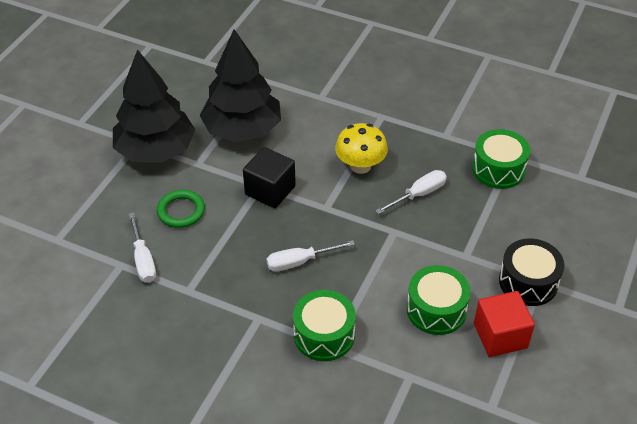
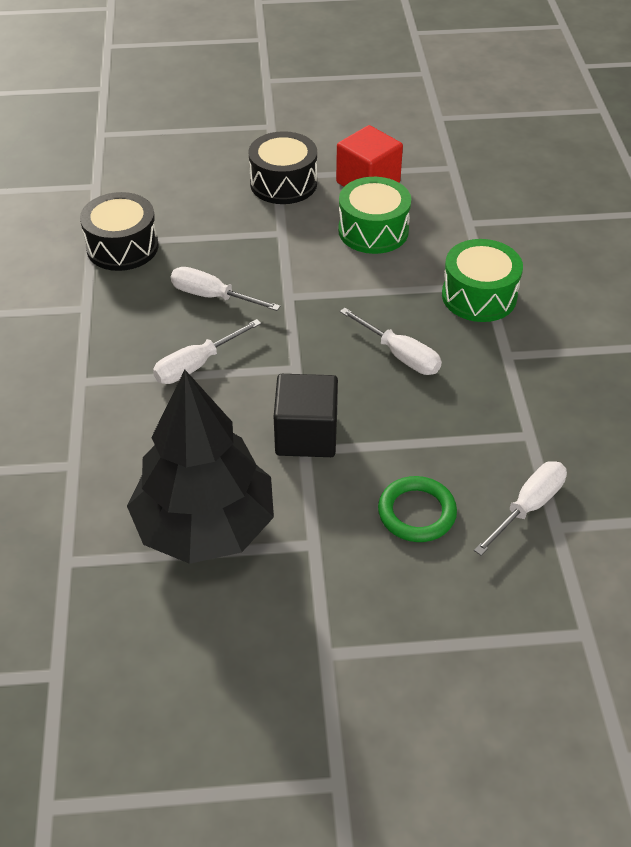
camera: 120 degrees left, 0 degrees up
black tree [113,49,195,163] -> none
yellow mushroom [335,123,388,174] -> white screwdriver [153,319,261,384]
green drum [472,129,530,189] -> black drum [80,192,158,271]

